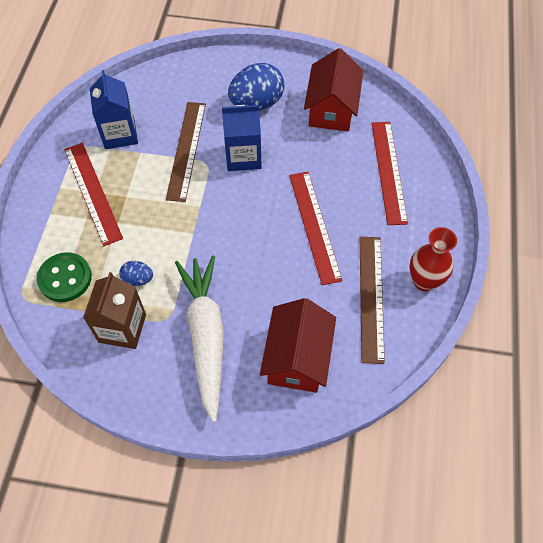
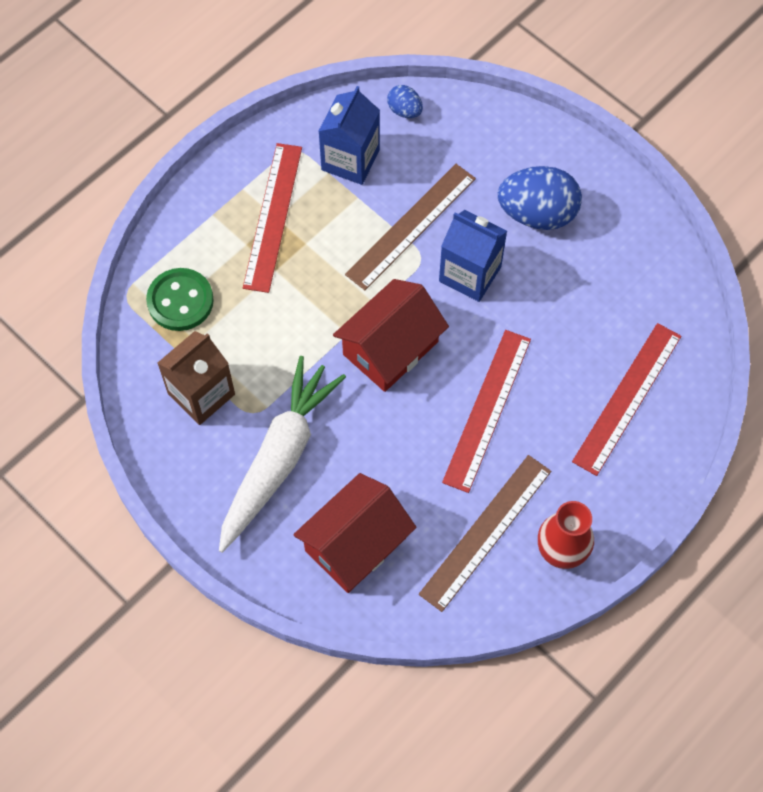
camera: 35 degrees right, 5 degrees up
blue egg [119,261,153,286] -> blue egg moved to [387,85,423,118]
red house [304,48,363,131] -> red house moved to [333,279,449,392]

